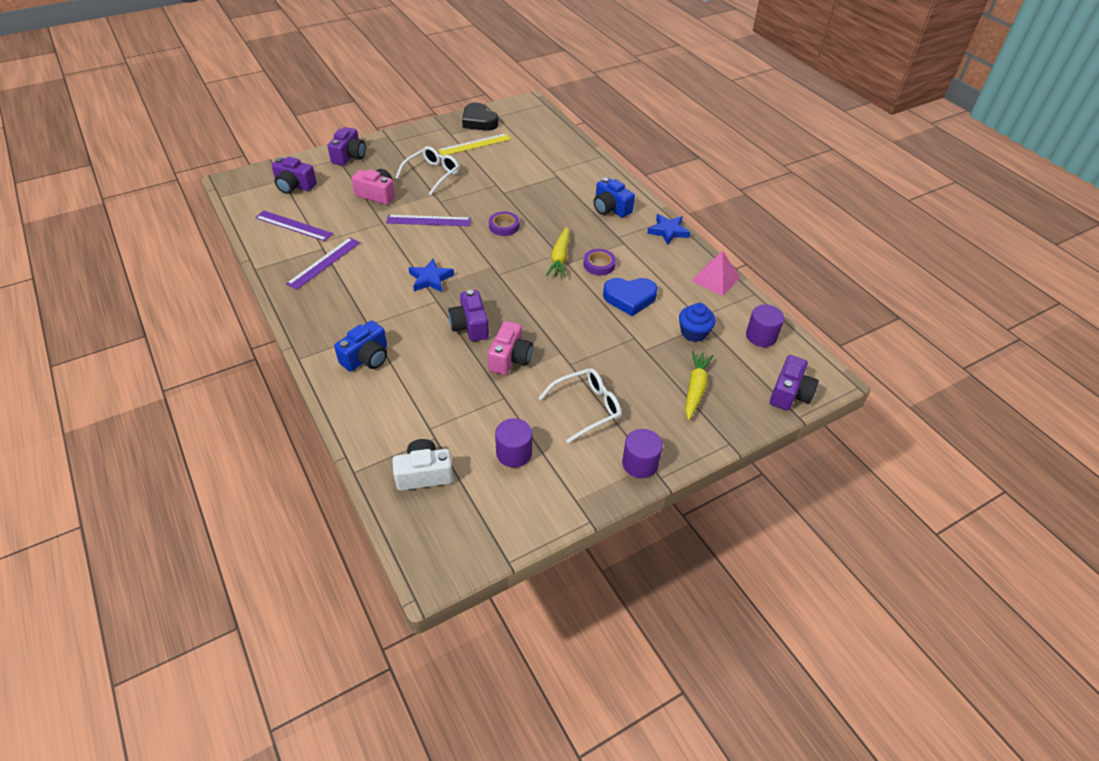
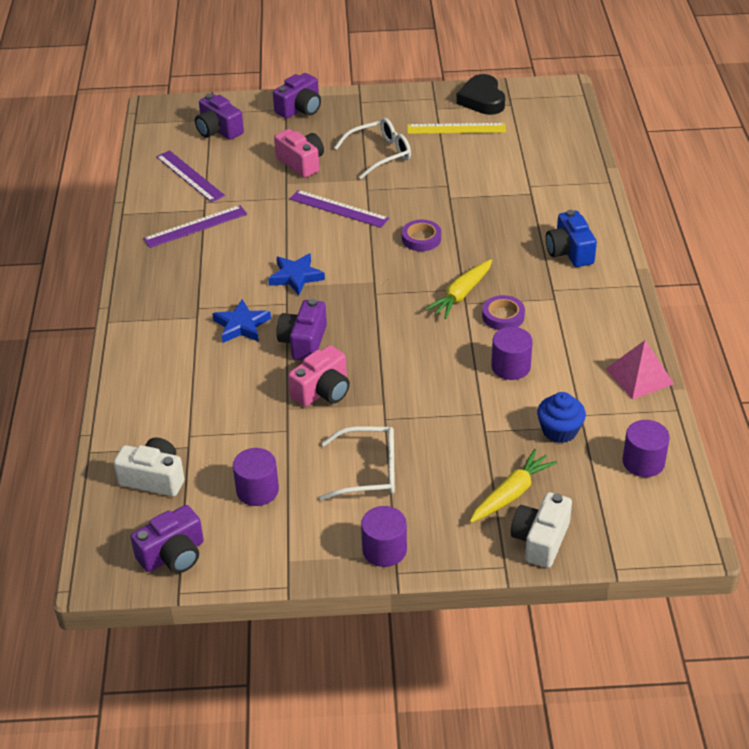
camera: 30 degrees right, 5 degrees down
blue camera [334,320,387,371] -> none
blue heart [603,278,658,316] -> purple cylinder [491,327,533,380]
blue star [647,214,690,245] -> blue star moved to [212,299,271,343]
purple camera [770,355,819,411] -> purple camera moved to [130,505,204,573]
none -> white camera [511,492,572,568]

